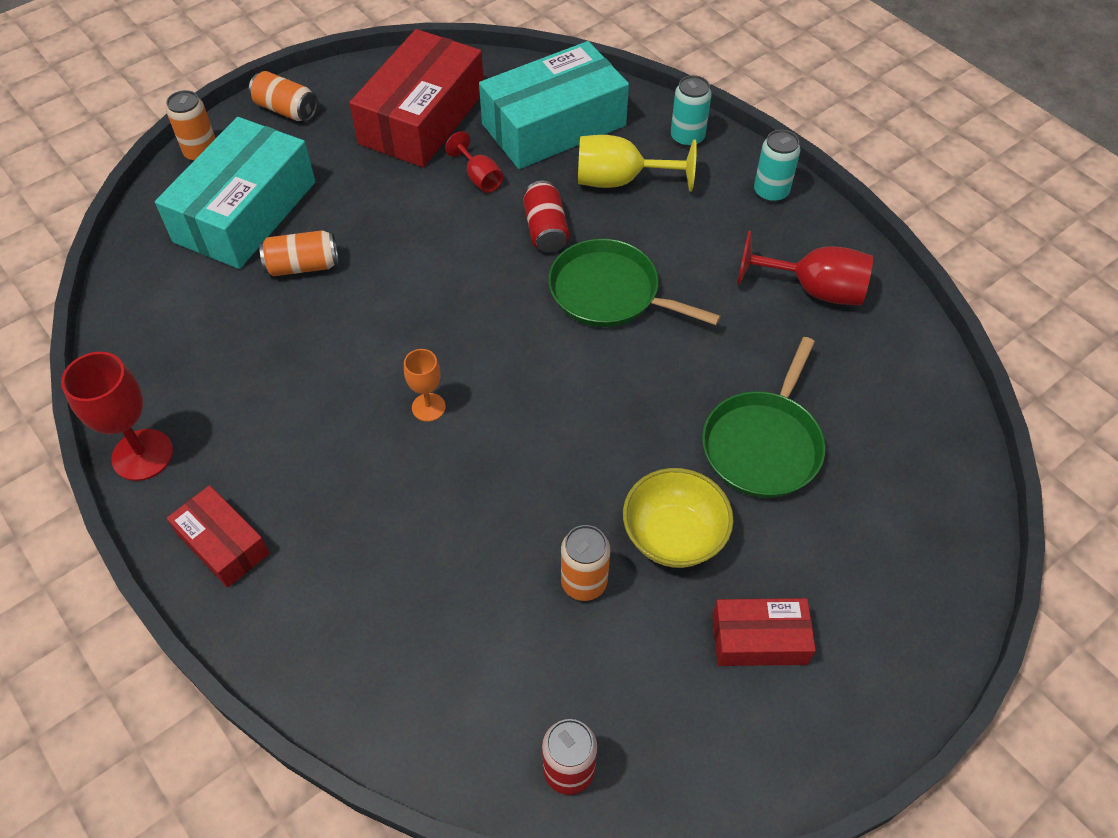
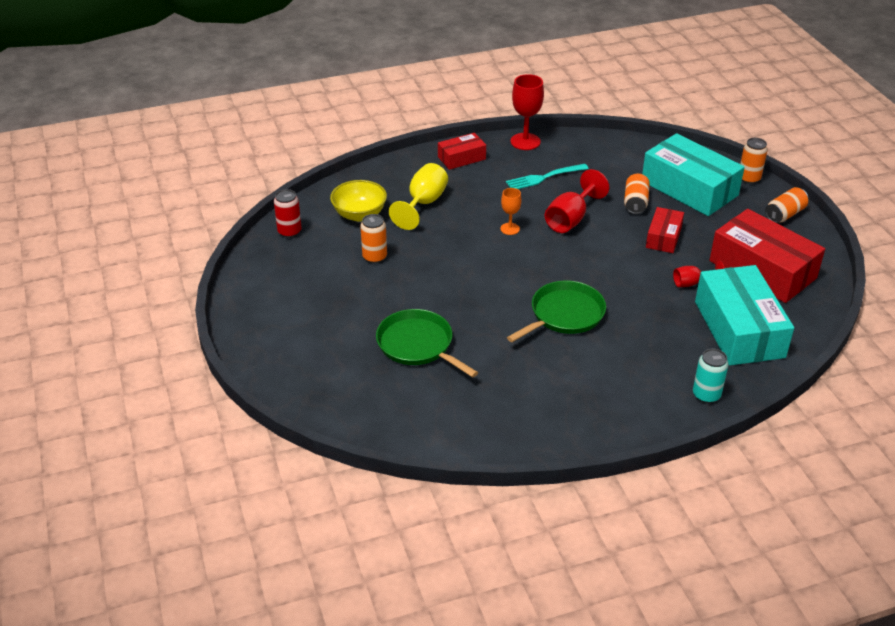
camera: 110 degrees right, 15 degrees down
red can [523,181,569,253] -> none
yellow goblet [578,135,697,191] -> yellow goblet moved to [389,163,448,230]
yellow bowl [623,468,733,568] -> yellow bowl moved to [330,180,387,221]
red box [712,598,816,666] -> red box moved to [646,207,684,253]
red goblet [737,231,873,306] -> red goblet moved to [545,169,609,233]
turquoise can [754,130,801,202] -> none
none -> turquoise fork [506,164,589,189]

